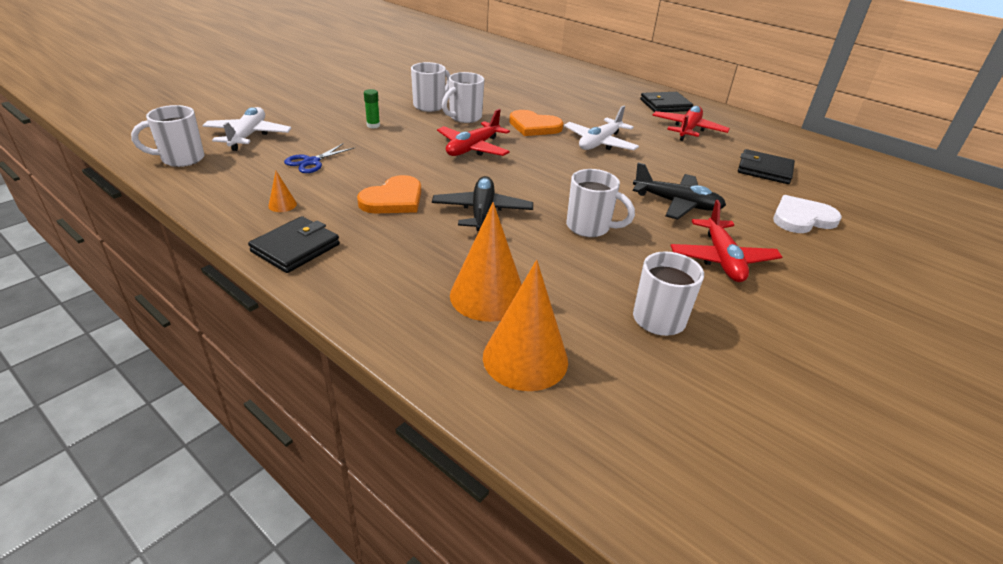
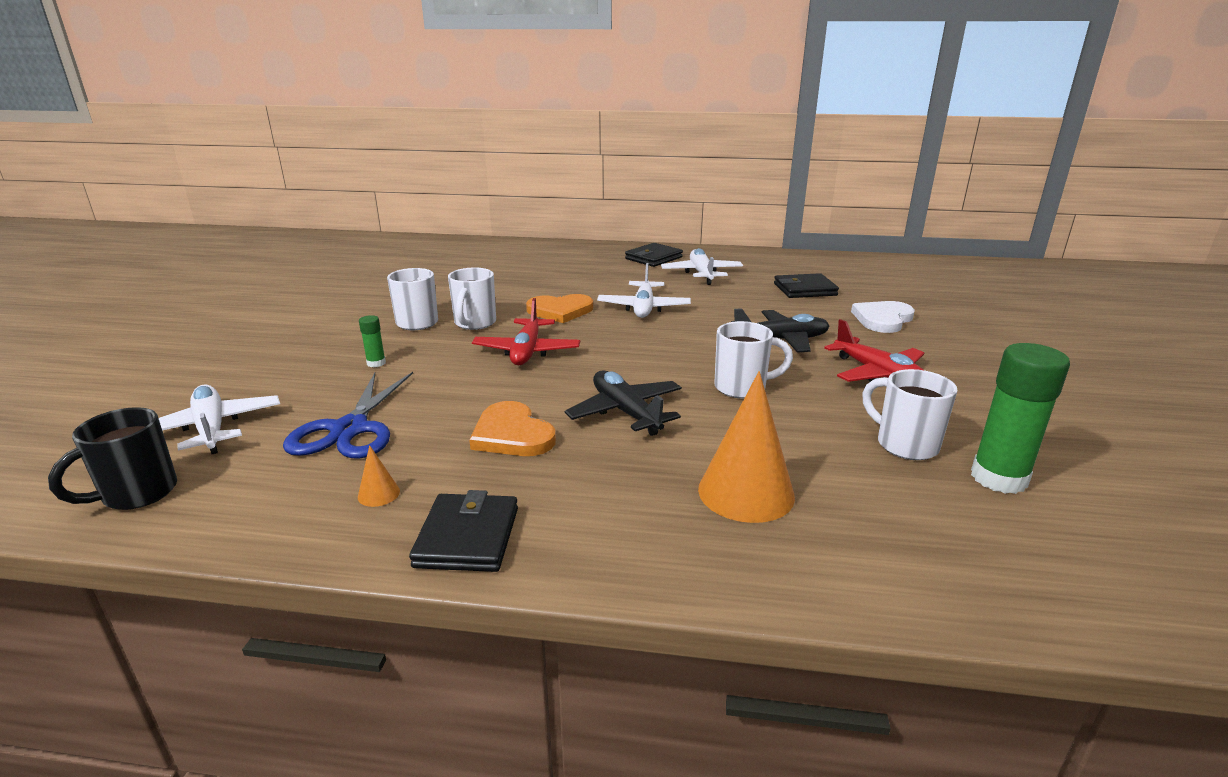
camera: 30 degrees left, 10 degrees down
white mug [131,105,204,167] -> black mug [48,407,177,510]
blue scissors [284,143,354,173] -> blue scissors [283,372,413,459], size x1.70
orange heart [357,175,421,213] -> orange heart turned 135 degrees clockwise [469,401,556,456]
orange cone [483,260,568,391] -> none
red plane [652,106,730,141] -> white plane [661,248,743,285]
none -> green glue stick [971,343,1070,494]

